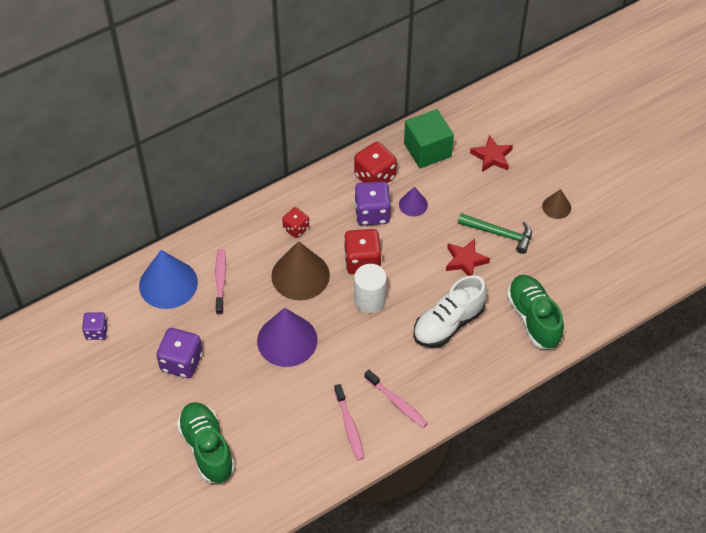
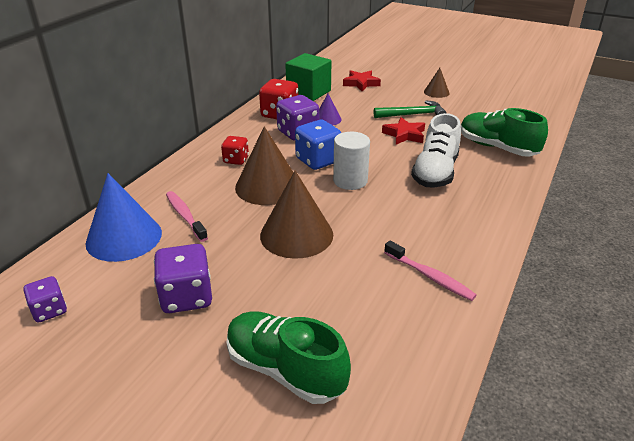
camera: 30 degrees left, 20 degrees down
purple cone [257,308,317,367] -> brown cone [260,170,333,259]
red dice [344,229,381,274] -> blue dice [295,120,341,170]
pink toothbrush [364,370,428,428] -> none

